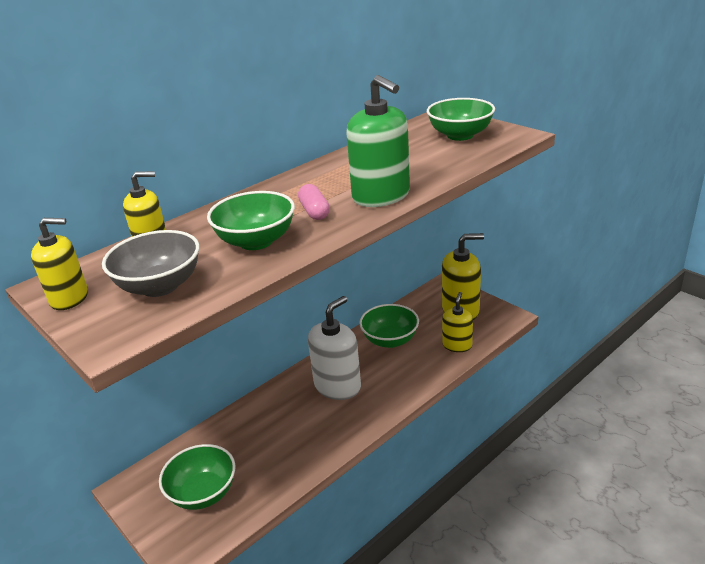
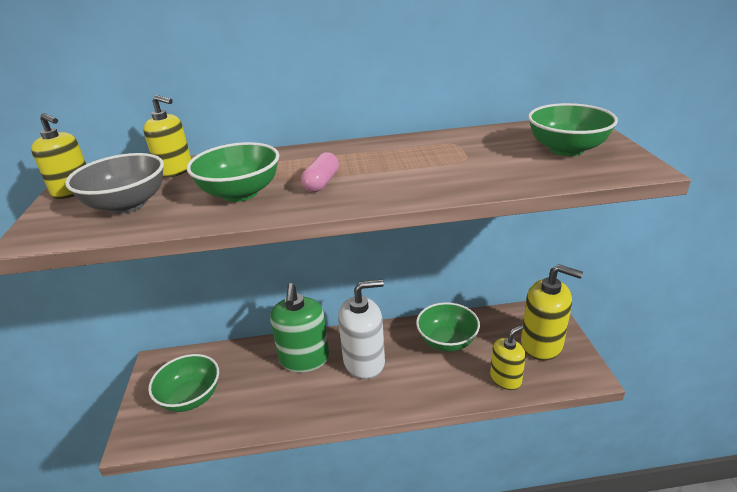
camera: 35 degrees right, 0 degrees up
green soap dispenser [347,75,410,207] -> green soap dispenser moved to [270,283,329,372]

